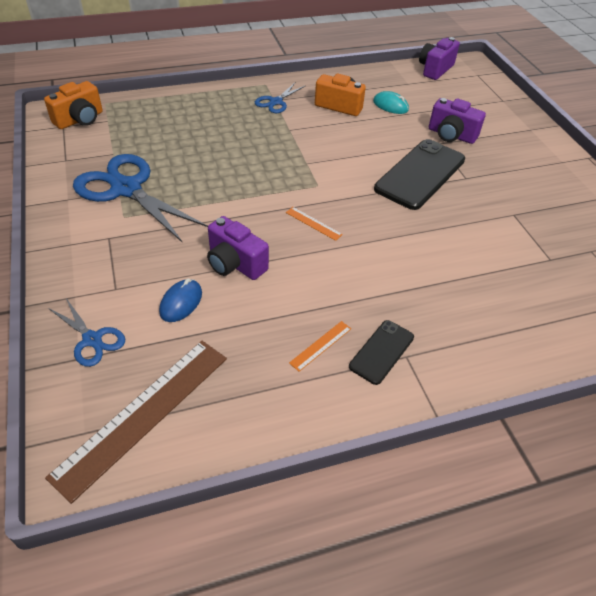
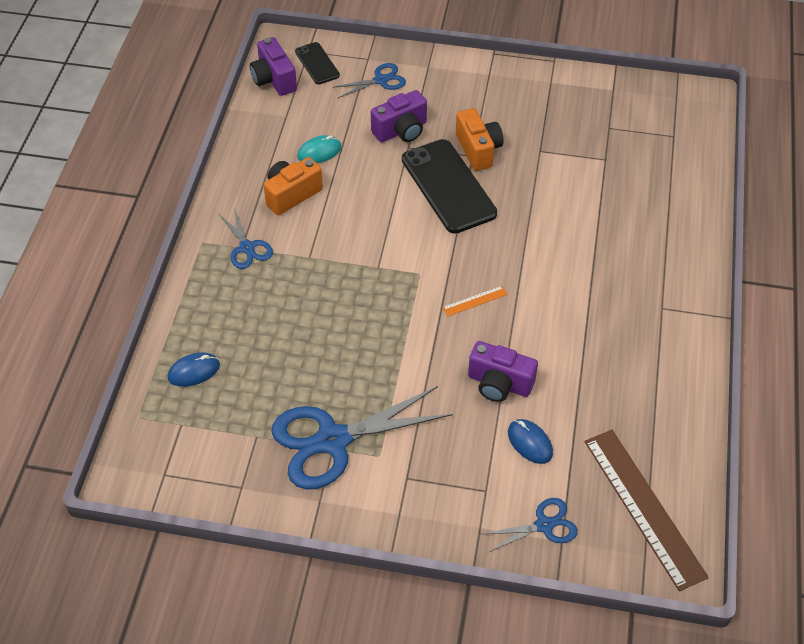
camera: 60 degrees left, 5 degrees up
orange camera [44,81,103,129] -> orange camera moved to [456,108,503,171]
purple camera [207,216,269,280] -> purple camera turned 45 degrees clockwise [468,341,538,402]
orange ruler [289,321,351,372] -> none
black phone [349,320,414,385] -> black phone moved to [295,42,340,84]
none -> blue mouse [168,352,220,387]
none -> blue scissors [333,63,406,98]

